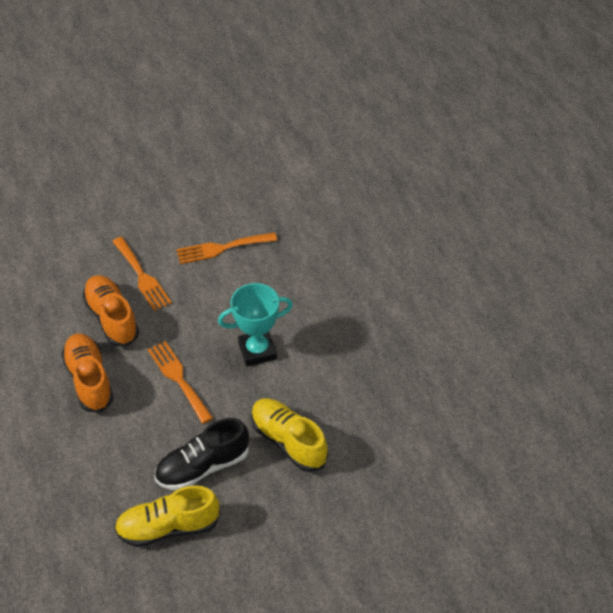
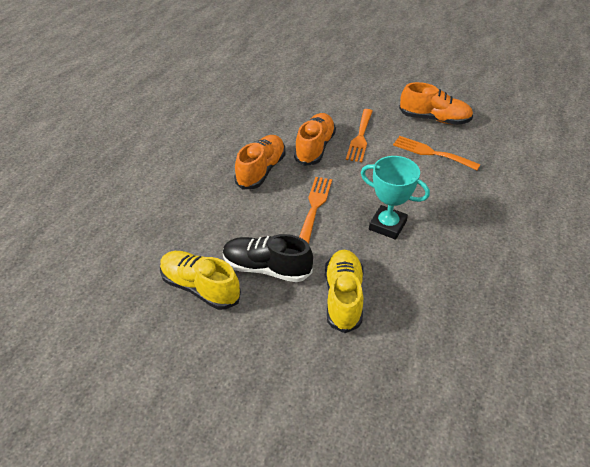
camera: 45 degrees right, 5 degrees down
none -> orange shoe [399,82,473,125]

